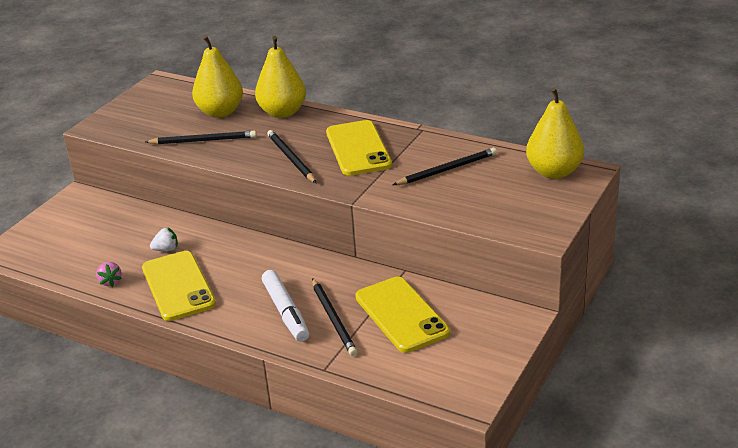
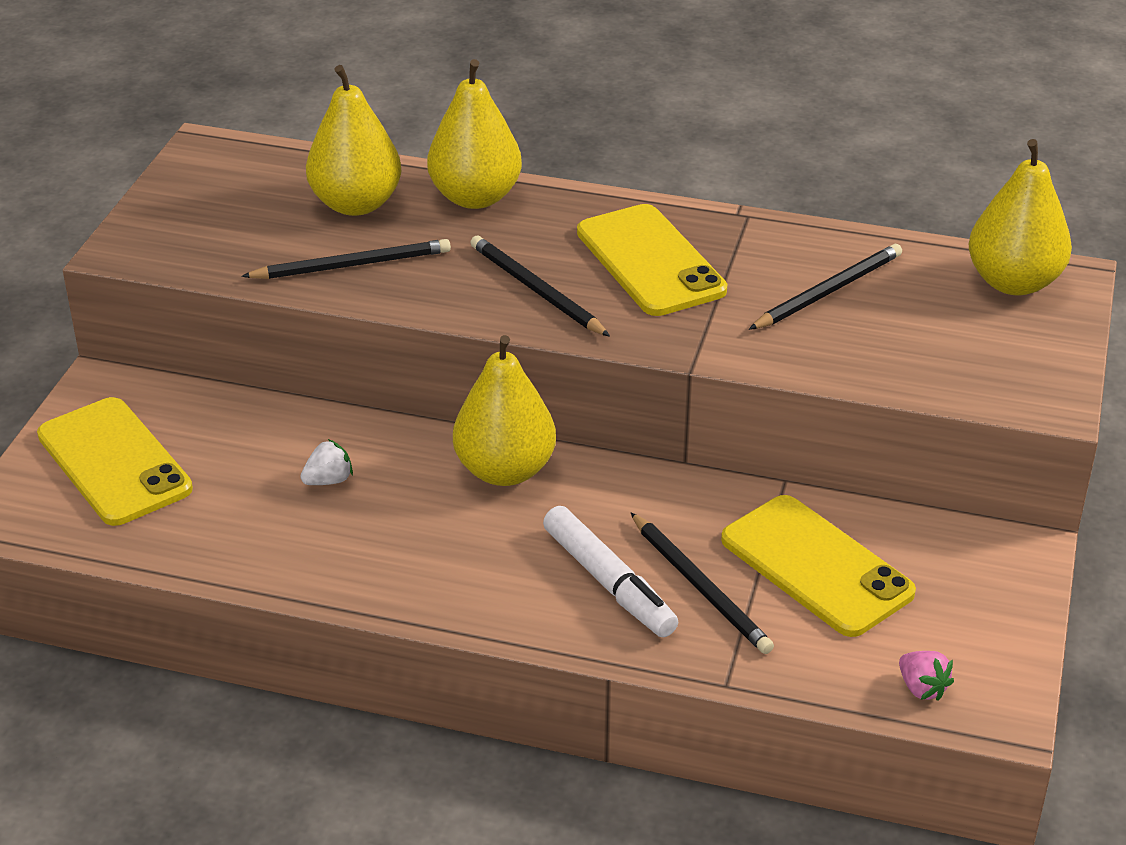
camera: 15 degrees left, 5 degrees up
pink strawberry [96,262,122,287] -> pink strawberry moved to [899,651,954,701]
yellow phone [142,251,216,321] -> yellow phone moved to [37,397,193,526]
none -> yellow pear [453,335,556,486]

